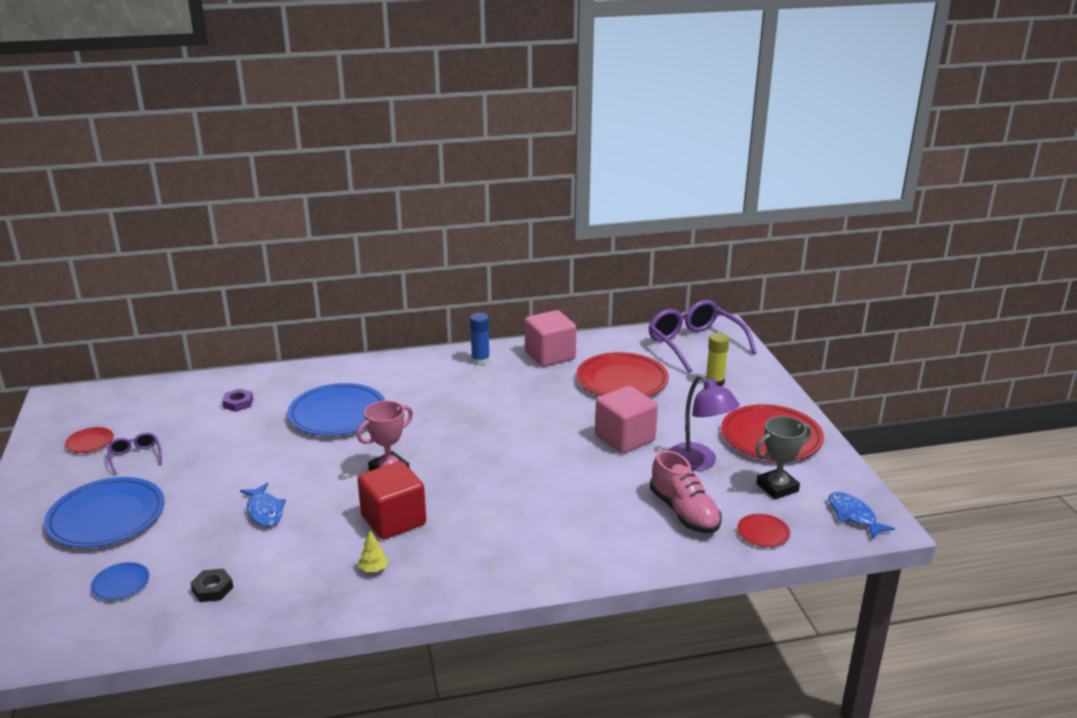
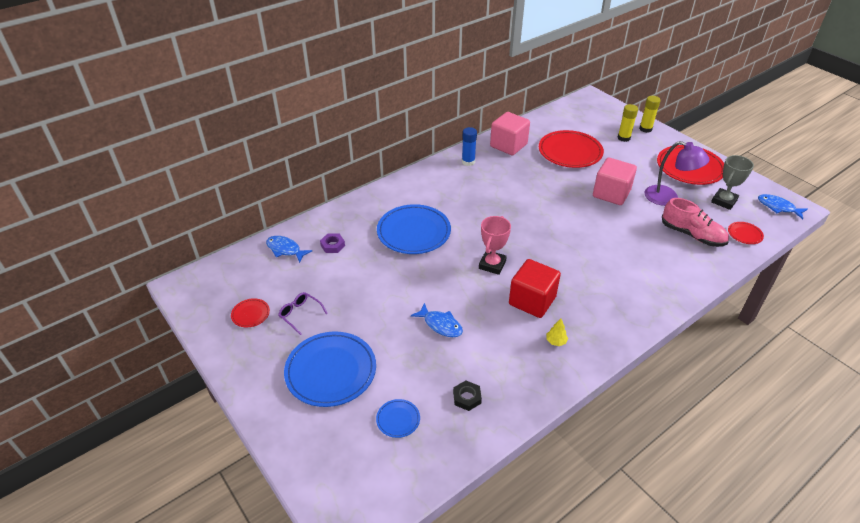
camera: 25 degrees left, 15 degrees up
purple glasses [649,300,757,373] -> none
none -> blue fish [266,236,312,263]
none -> yellow glue stick [639,96,661,133]

